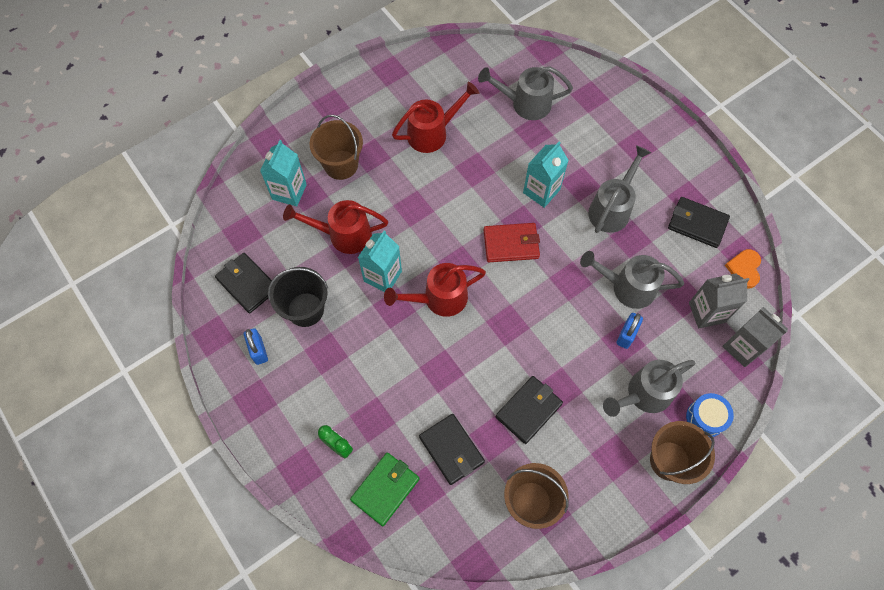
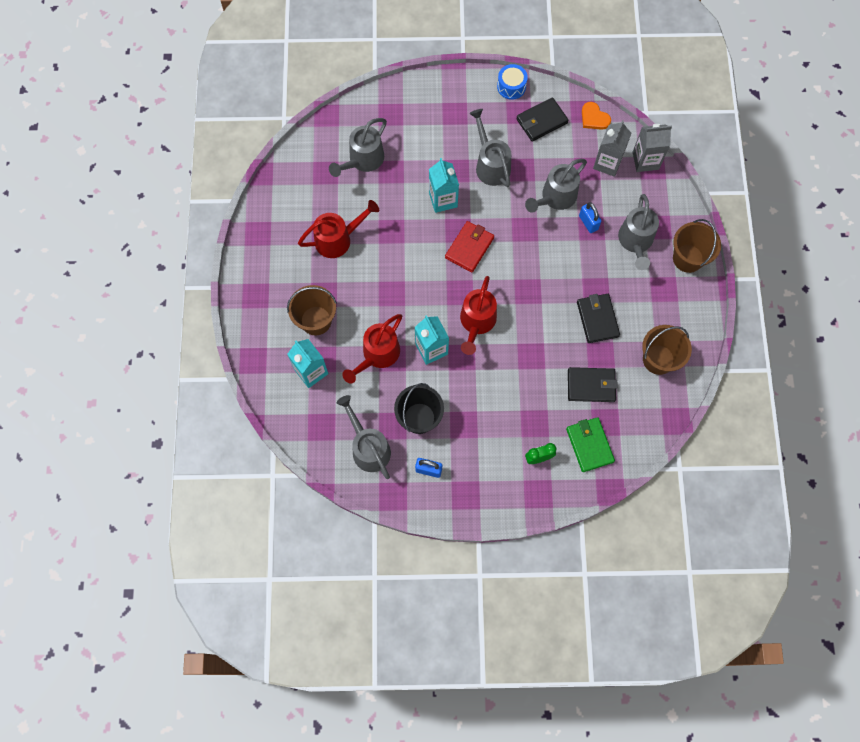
camera: 55 degrees left, 5 degrees up
black wallet [215,253,272,313] -> grey watering can [337,395,391,479]
red watering can [392,82,479,153] -> red watering can turned 60 degrees clockwise [298,200,379,258]
blue drum [686,393,734,438] -> blue drum moved to [497,64,528,100]

